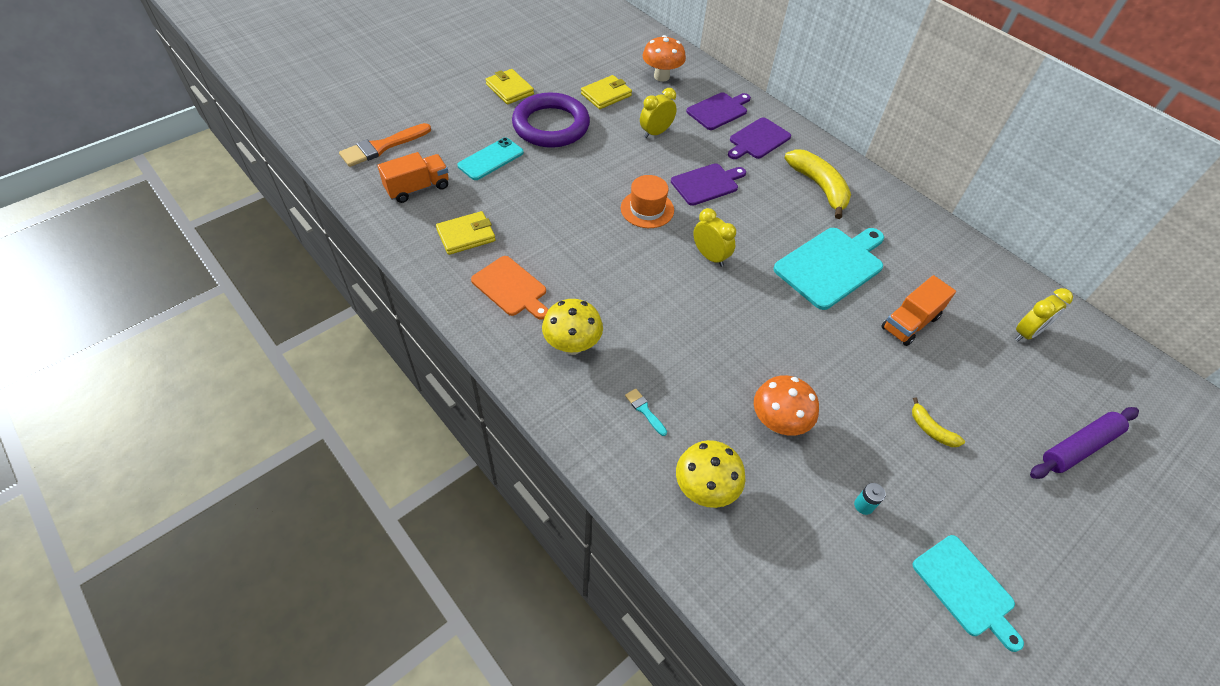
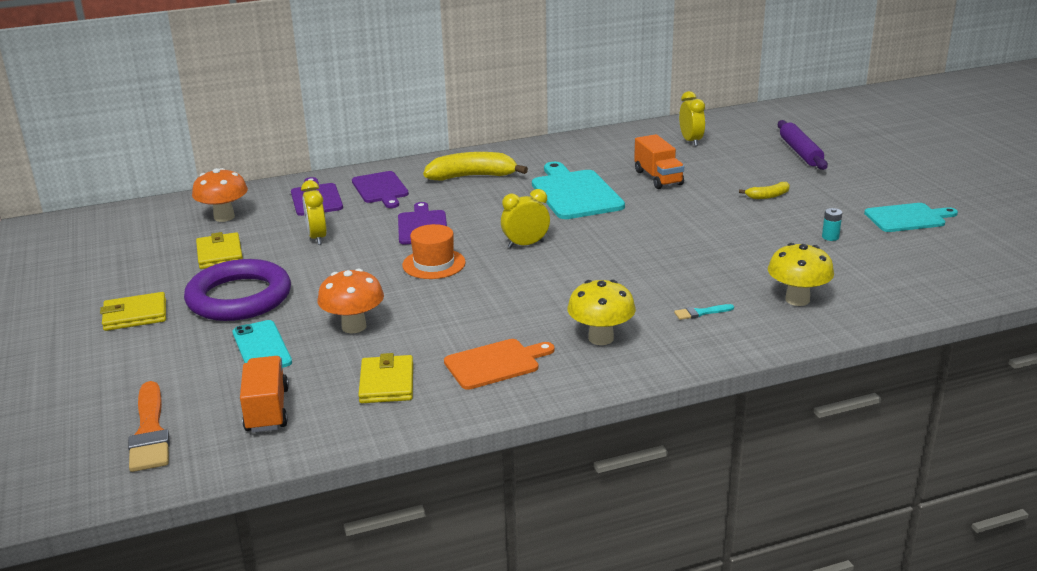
camera: 65 degrees left, 25 degrees down
orange mushroom [754,375,819,436] -> orange mushroom moved to [317,269,384,333]

